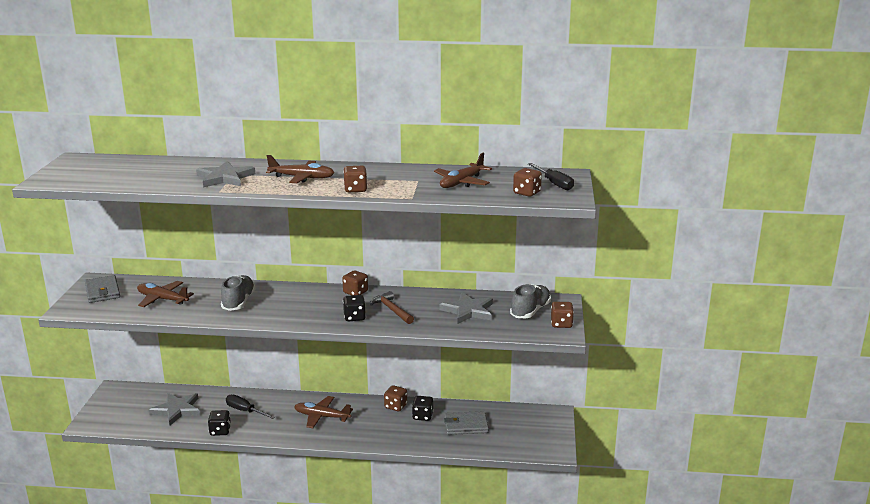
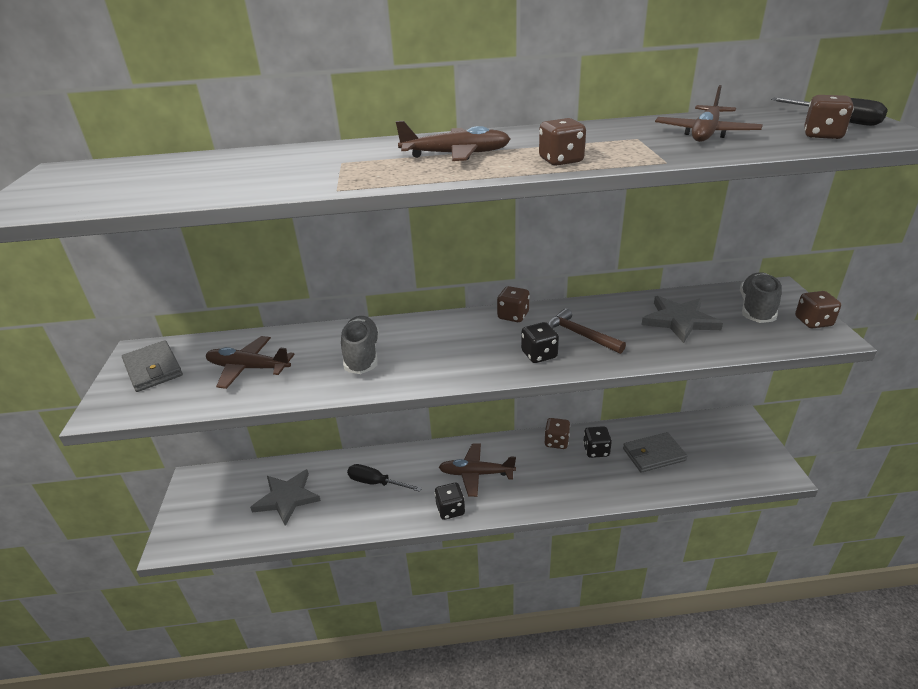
camera: 10 degrees left, 10 degrees up
grey star [196,161,255,188] -> none
black dice [208,410,231,436] -> black dice moved to [435,483,465,520]

